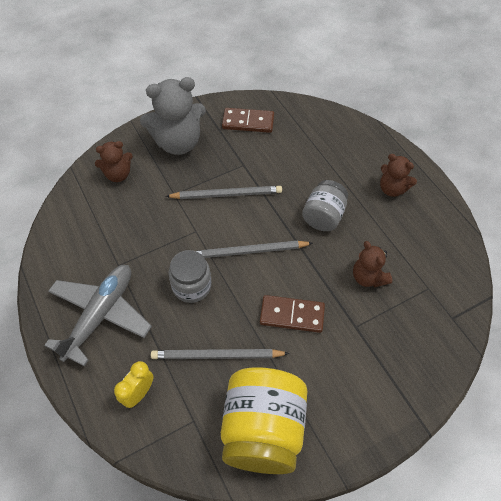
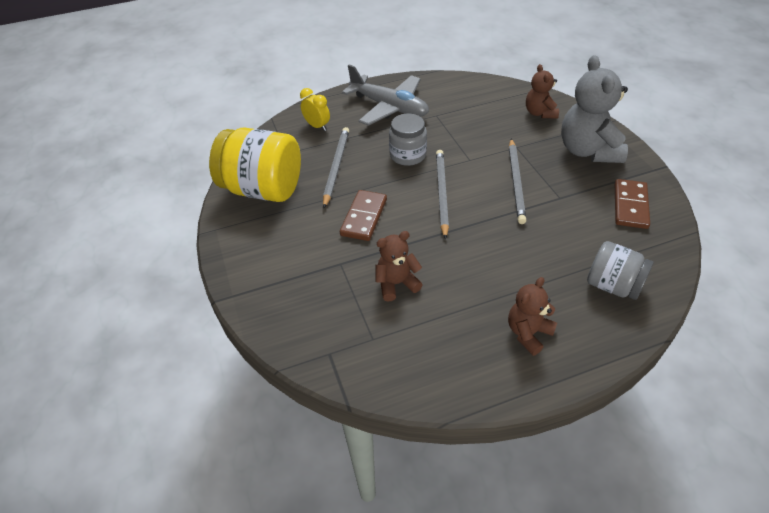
camera: 100 degrees right, 10 degrees down
grey jar [302,180,348,231] -> grey jar moved to [587,241,654,300]

